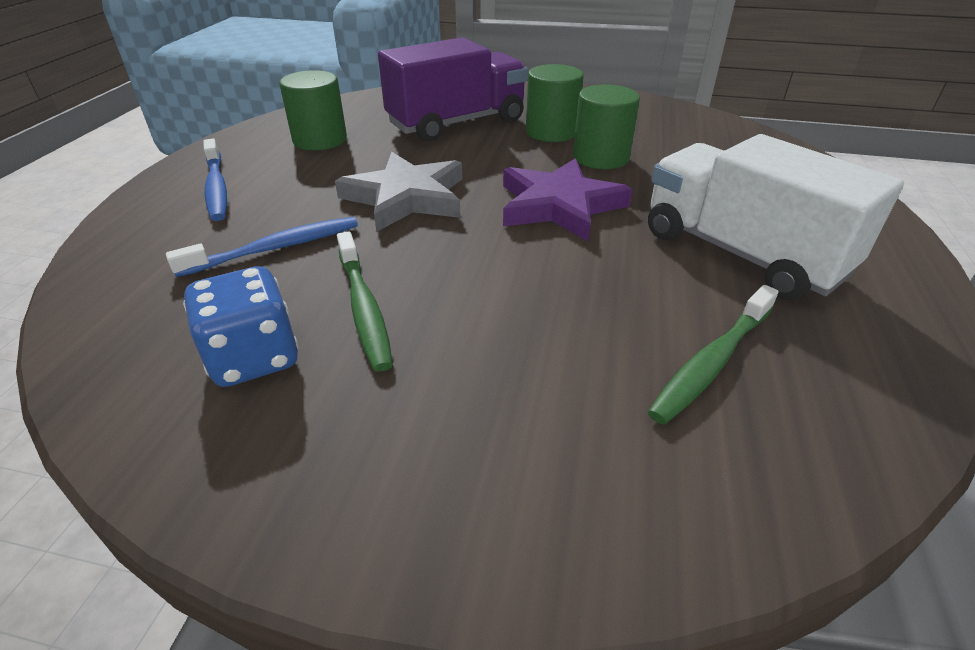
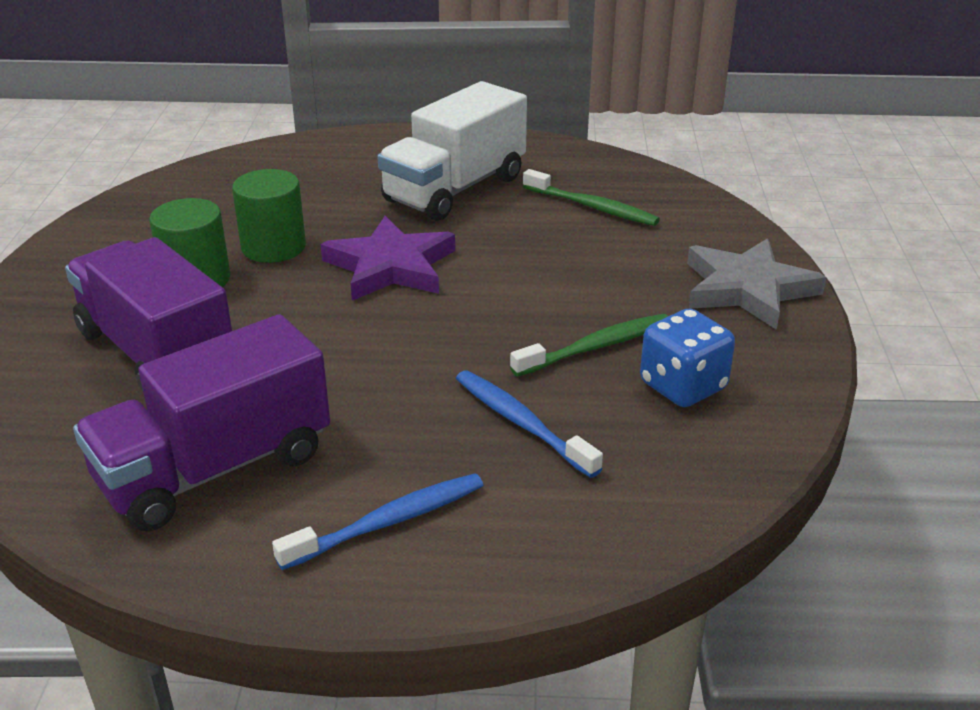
camera: 100 degrees left, 5 degrees down
green cylinder [279,70,347,150] -> purple truck [73,314,330,531]
grey star [335,152,462,232] -> grey star moved to [687,238,826,330]

